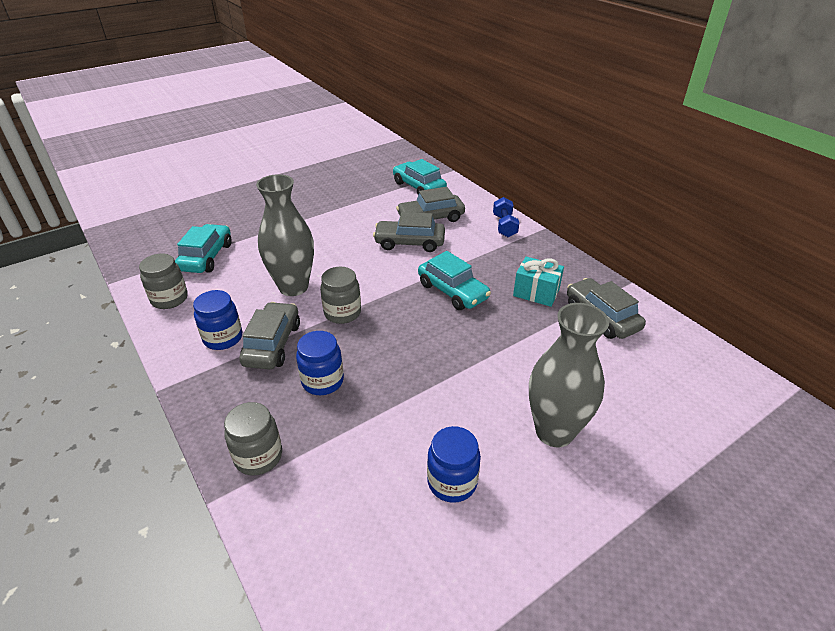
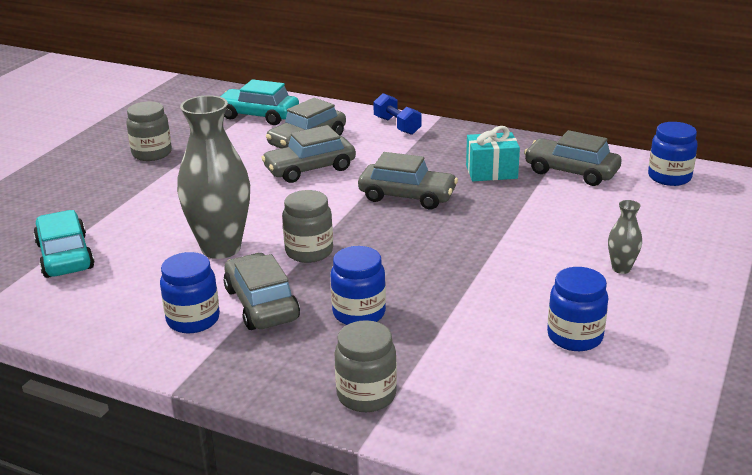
camera: 30 degrees left, 10 degrees down
grey jar [139,254,188,309] -> grey jar moved to [126,101,172,161]
turquoise car [418,251,491,310] -> grey car [358,152,458,209]
grey vase [529,303,609,448] -> grey vase [608,200,642,274], size x0.45
none -> blue jar [648,122,697,186]

